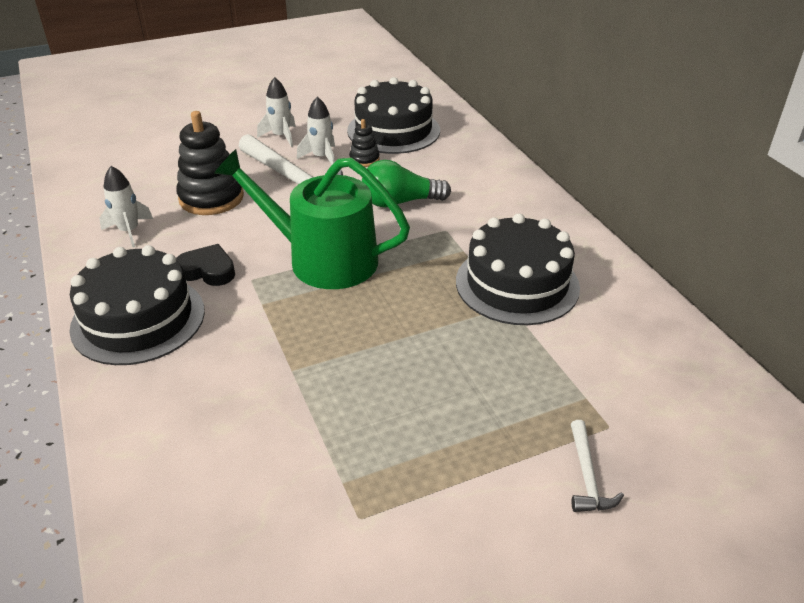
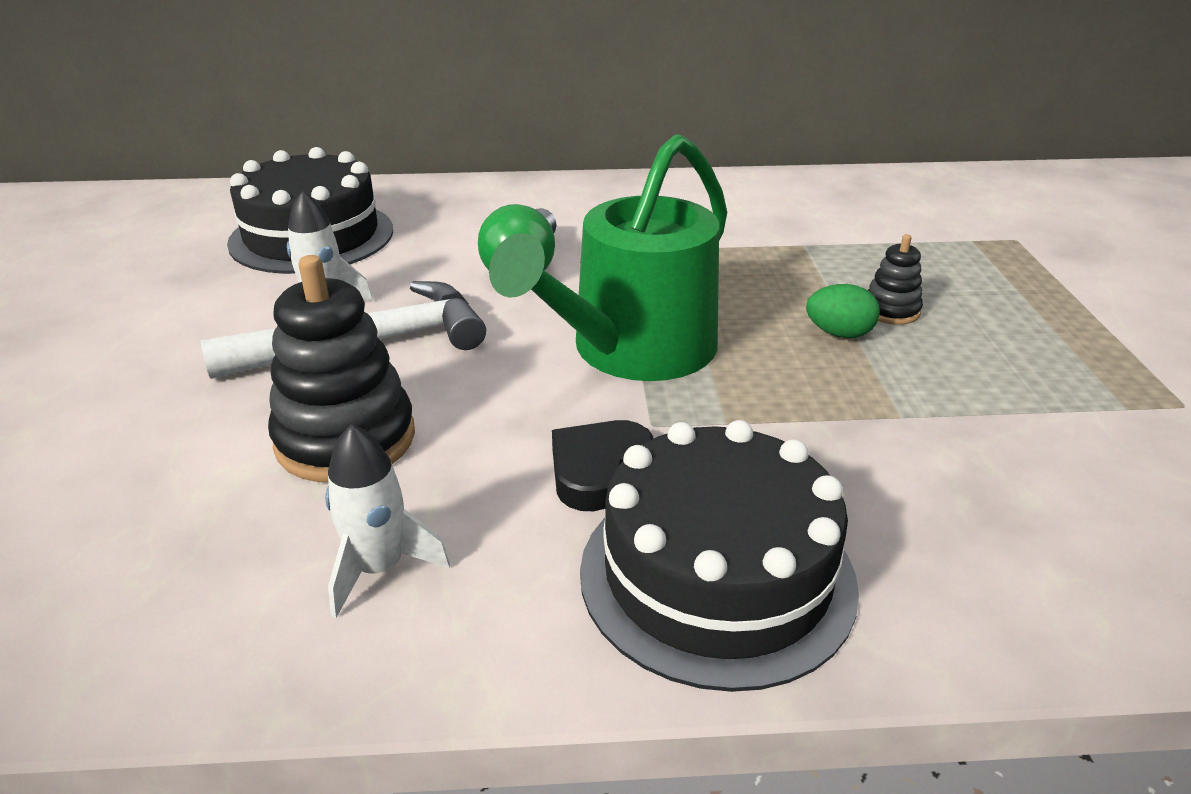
camera: 70 degrees left, 5 degrees down
white rocket [257,77,296,147] -> none
black stacking toy [349,119,380,167] -> black stacking toy moved to [868,234,923,325]
black cake [456,213,580,325] -> none
white hammer [571,420,624,512] -> none
none -> green egg [806,284,880,338]

